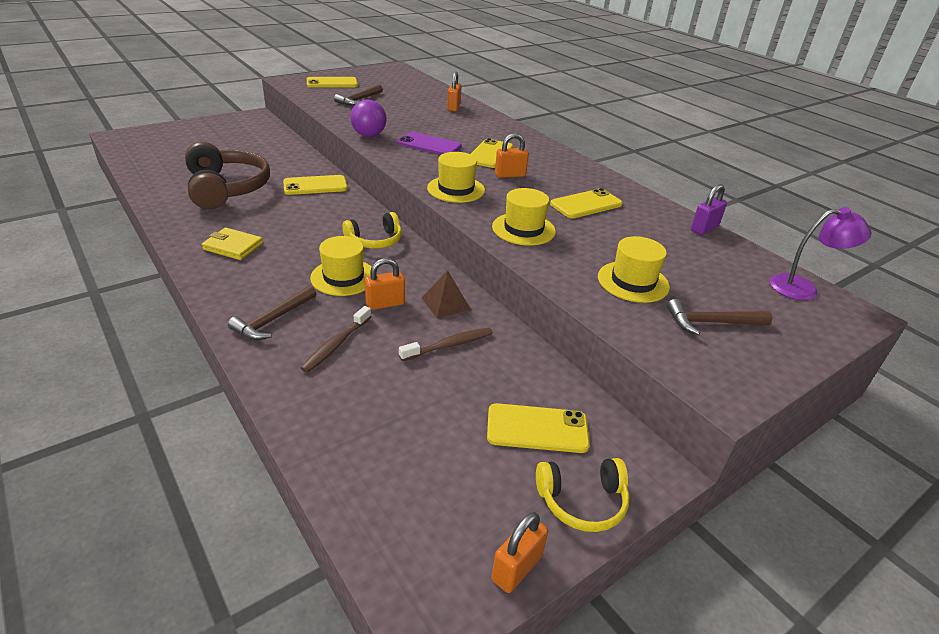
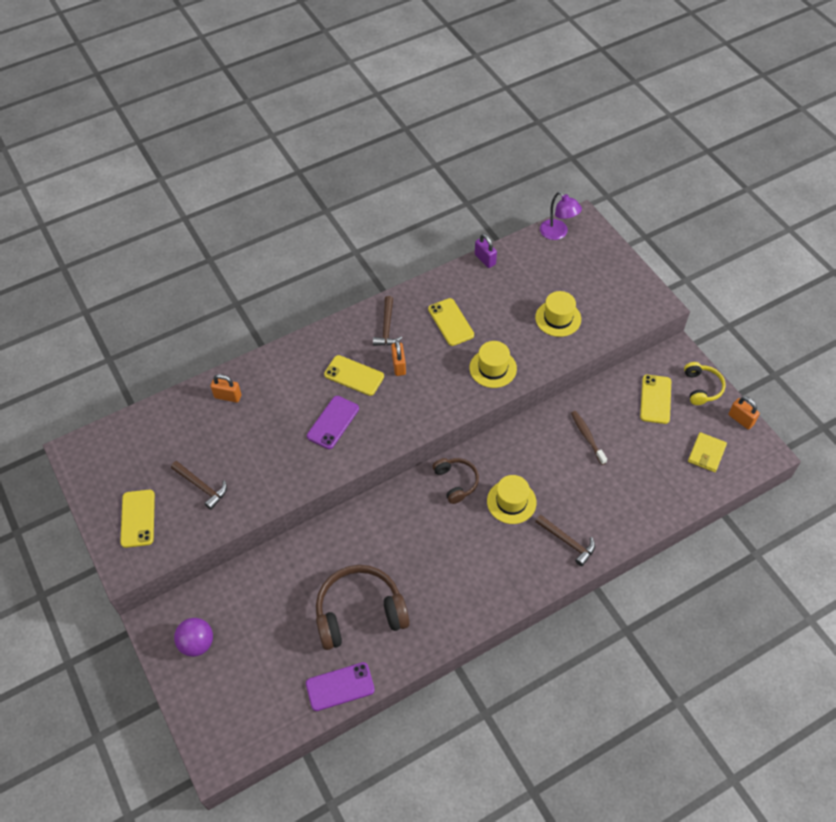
camera: 80 degrees left, 20 degrees up
yellow wallet [202,228,263,260] -> yellow wallet moved to [688,432,727,472]
yellow phone [283,175,348,195] -> none
brown toothbrush [300,306,371,373] -> none
yellow headphones [342,212,402,248] -> brown headphones [433,458,479,504]
purple ball [350,99,387,137] -> purple ball moved to [174,618,213,657]
orange padlock [365,258,405,310] -> none
brown pyramid [421,271,471,319] -> none
yellow hat [427,152,485,203] -> none
brown hammer [667,299,772,335] -> brown hammer moved to [373,296,402,346]
purple lamp [770,207,872,301] -> purple lamp turned 135 degrees clockwise [540,192,582,240]
none -> purple phone [306,662,375,711]

